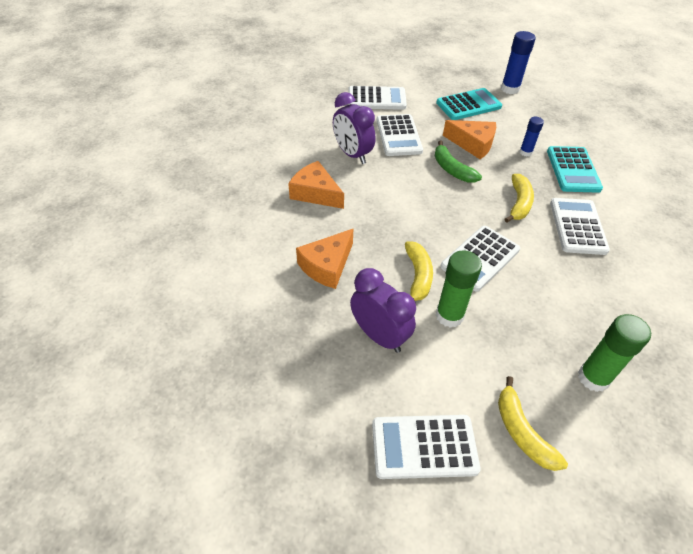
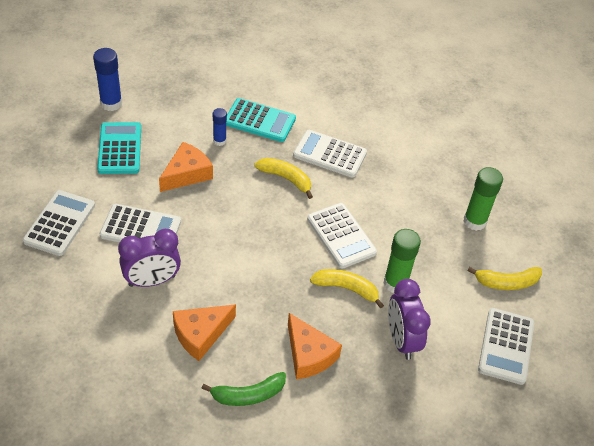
camera: 75 degrees left, 0 degrees up
purple clock [350,268,416,353] -> purple clock turned 75 degrees counterclockwise [388,279,431,360]
green banana [435,140,482,183] -> green banana moved to [201,372,286,406]

